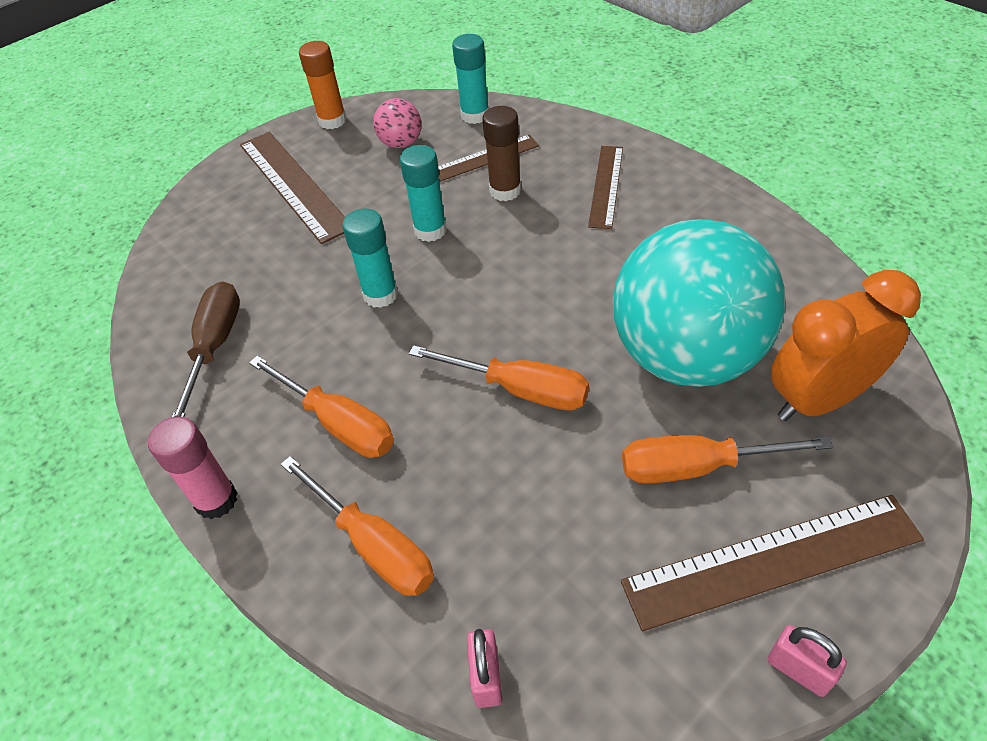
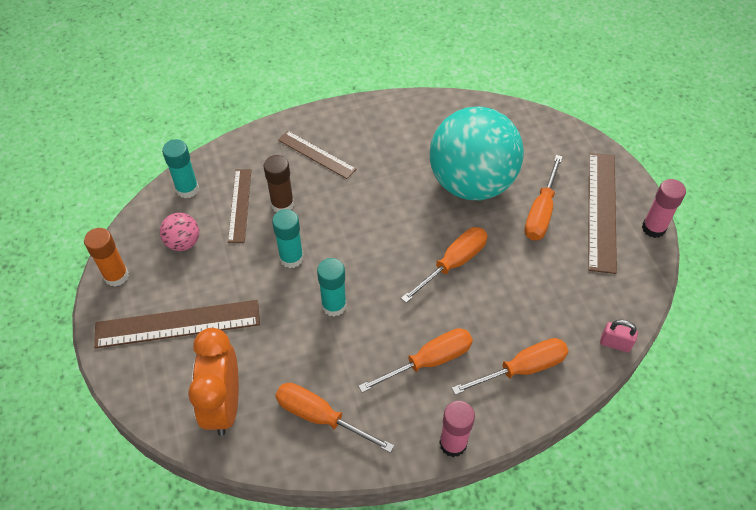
camera: 70 degrees left, 5 degrees up
brown screwdriver [172,281,240,417] -> orange screwdriver [275,383,394,453]
pink padlock [768,625,847,697] -> pink glue stick [642,179,686,238]
orange clock [771,270,921,421] -> orange clock moved to [188,328,239,436]

